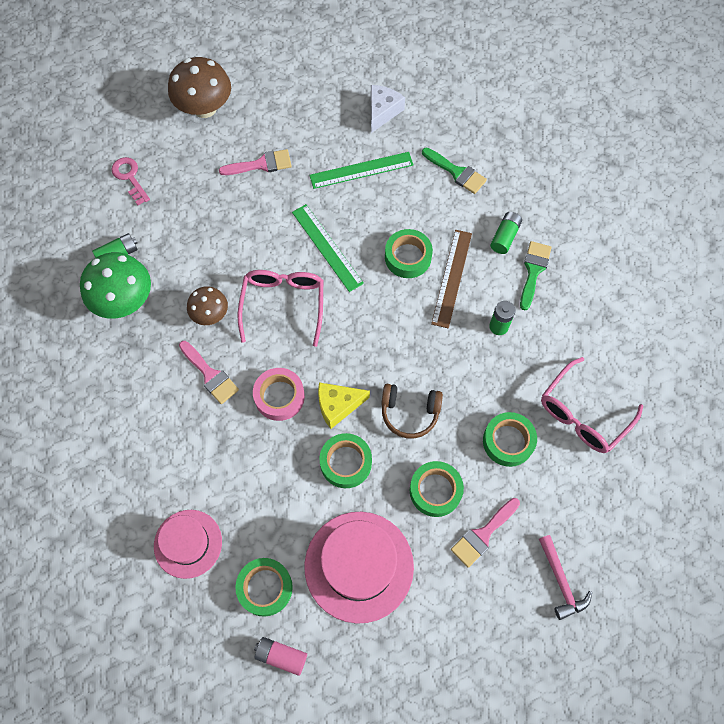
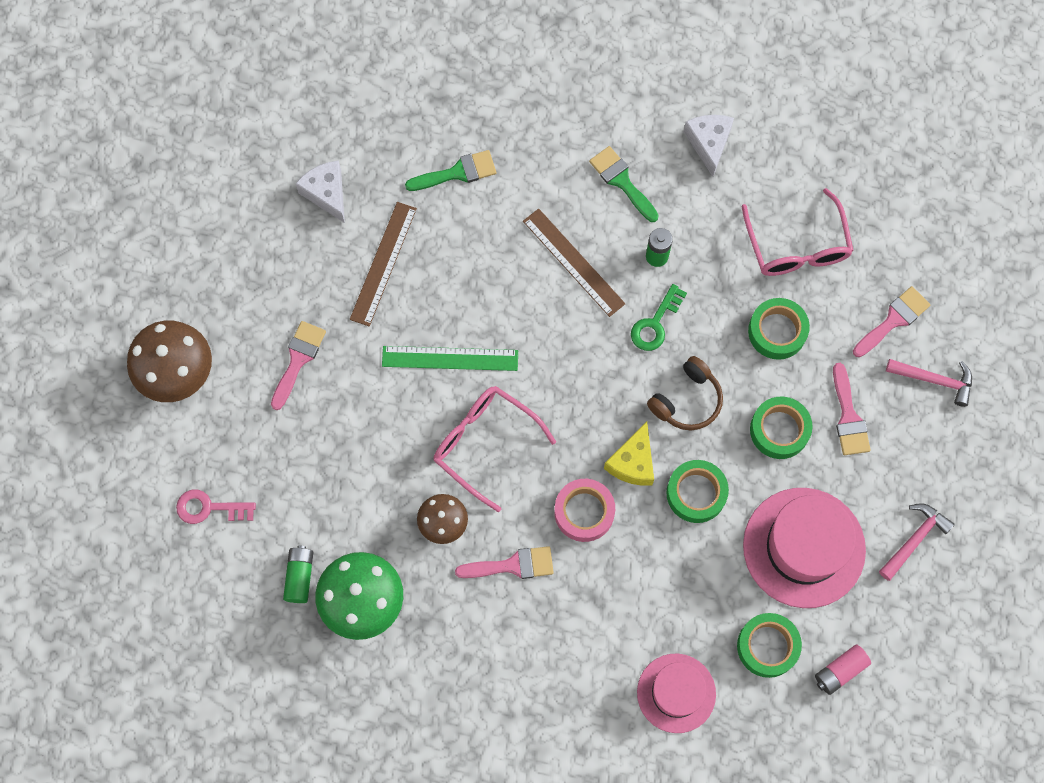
camera: 55 degrees left, 5 degrees up
green ruler [309,152,414,189] -> brown ruler [350,202,417,326]
green tape [385,229,433,278] -> none
green battery [490,212,522,254] -> none
none -> green key [631,284,687,351]
none -> white cheese [684,115,734,176]
none -> pink brush [853,286,930,357]
none -> pink hammer [879,503,955,581]

